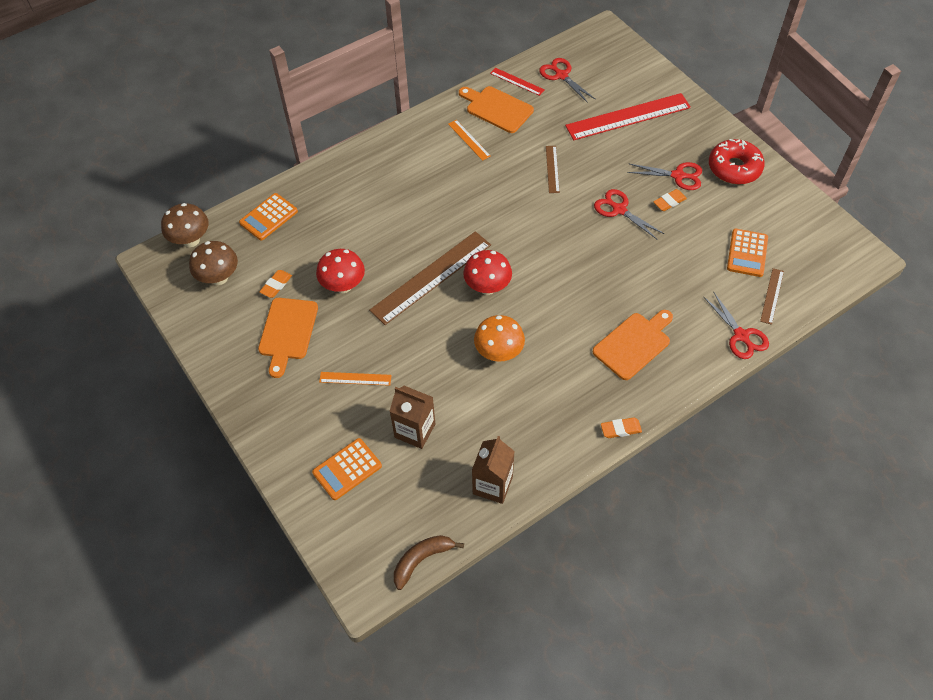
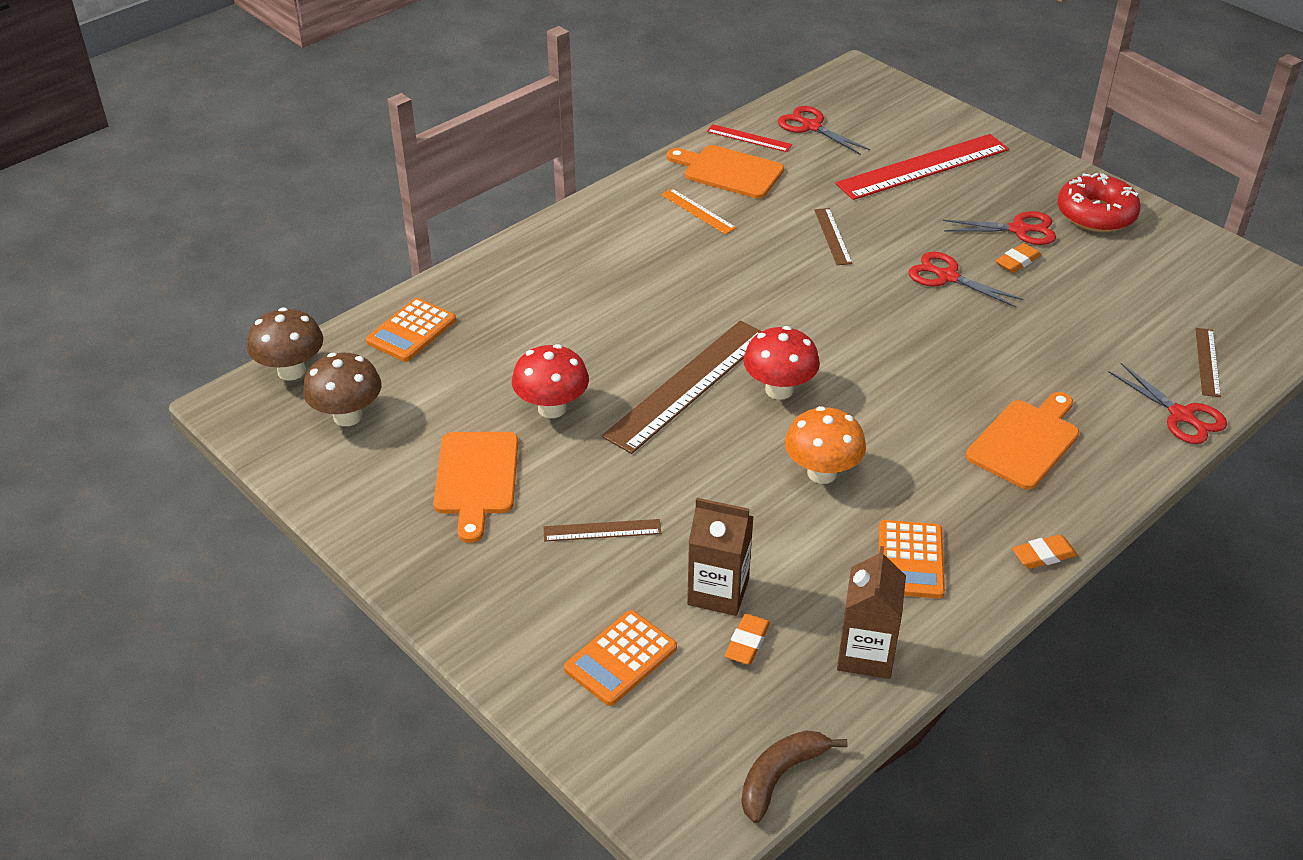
camera: 10 degrees left, 15 degrees down
orange eraser [259,270,292,298] -> orange eraser moved to [725,614,770,665]
orange ruler [319,372,391,386] -> brown ruler [543,519,661,541]
orange calculator [727,229,768,277] -> orange calculator moved to [879,520,945,599]

